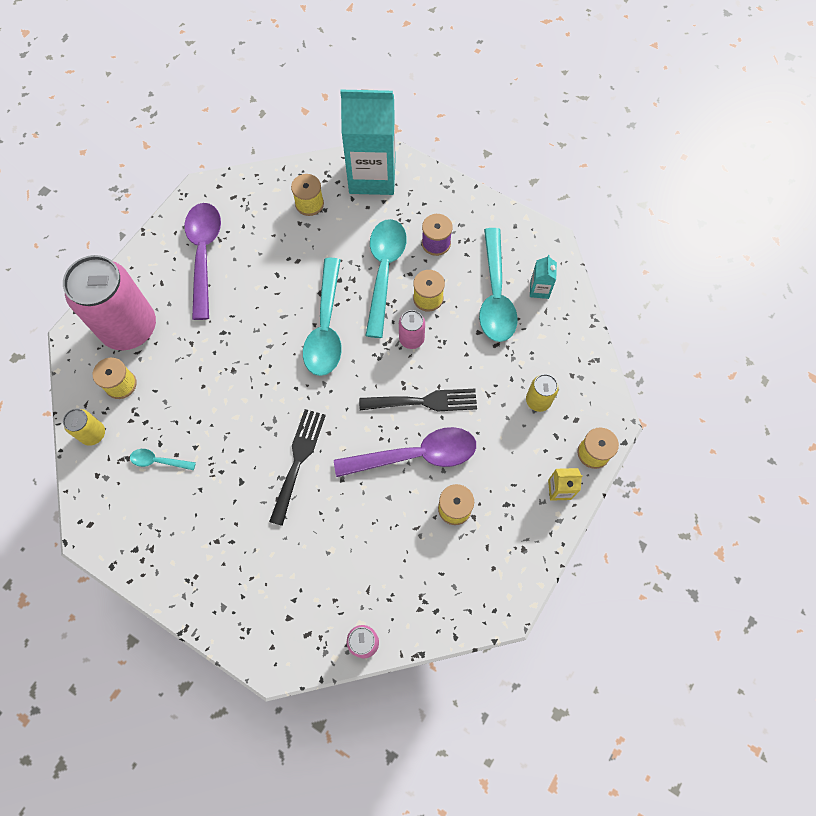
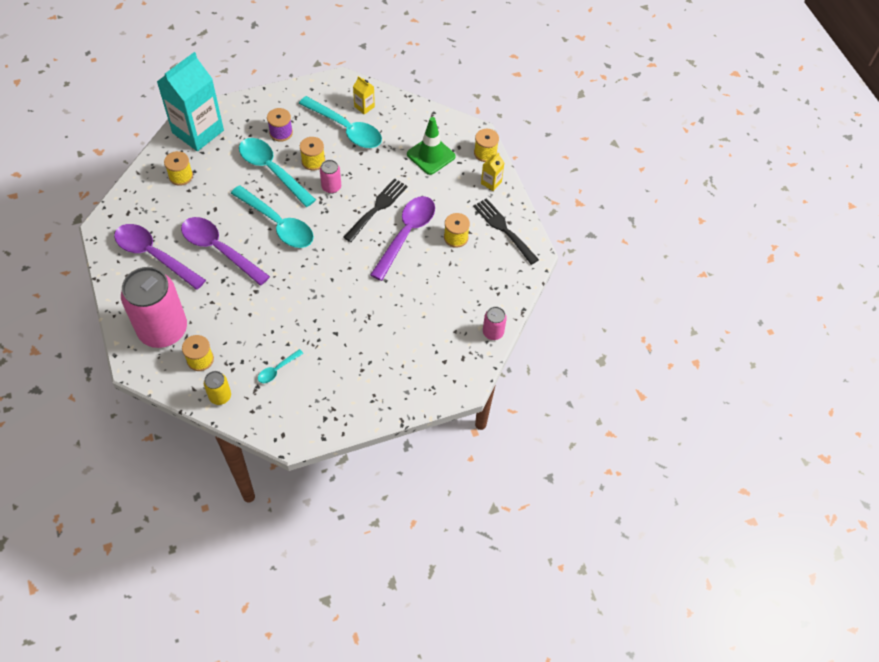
camera: 55 degrees left, 10 degrees down
black fork [269,409,326,526] -> black fork moved to [473,198,539,265]
yellow can [526,374,559,412] -> green traffic cone [407,117,455,175]
turquoise carton [530,255,557,299] -> yellow carton [353,76,375,115]
none -> purple spoon [181,217,270,286]

